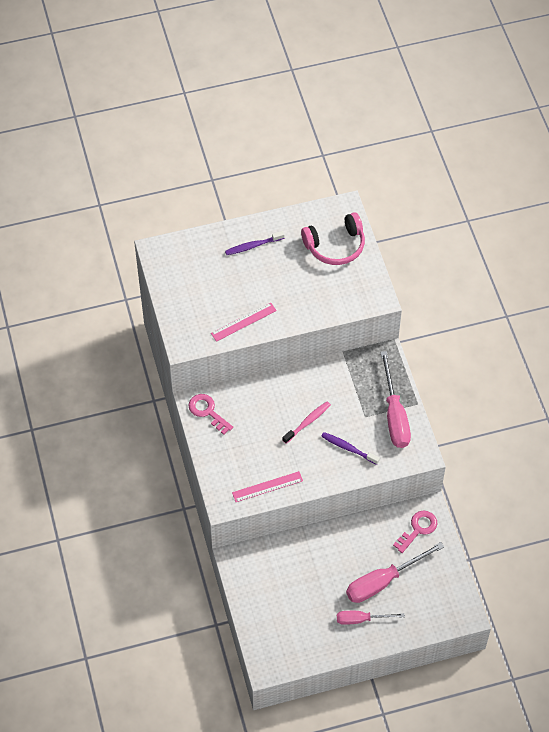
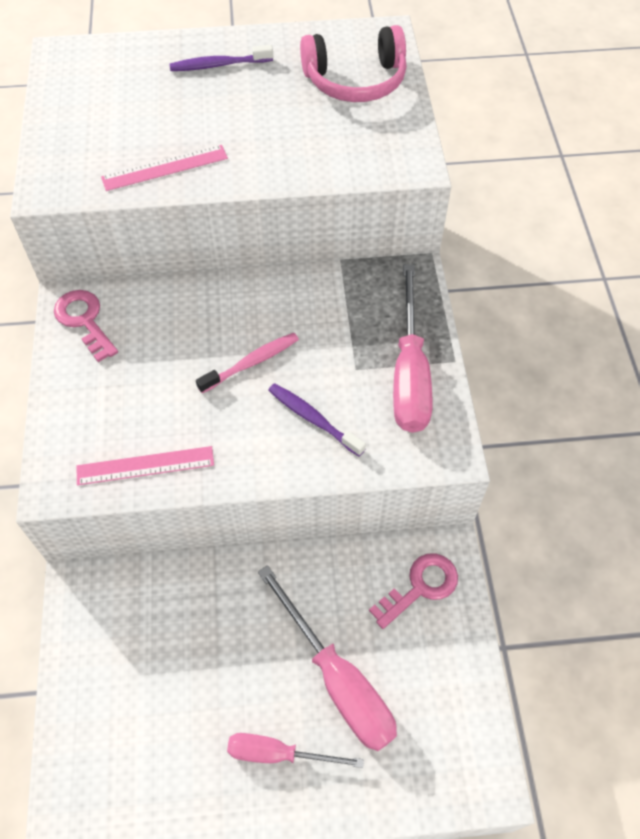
camera: 10 degrees right, 0 degrees up
pink screwdriver [346,542,444,603] -> pink screwdriver turned 105 degrees counterclockwise [258,565,397,751]

